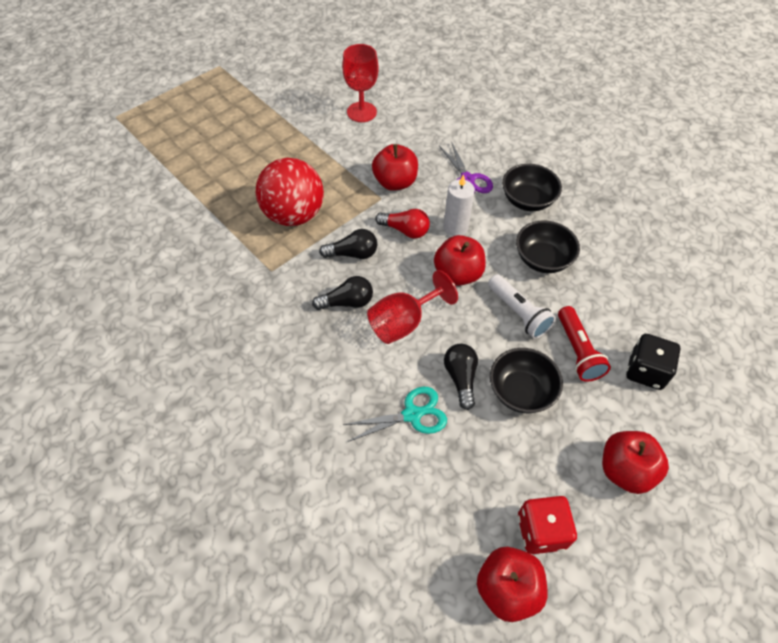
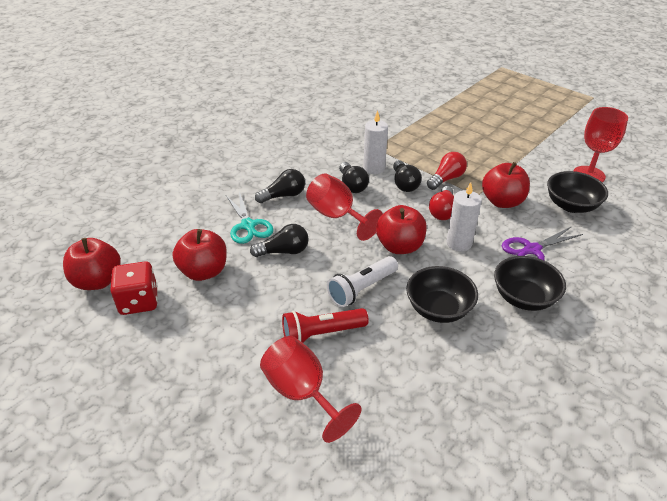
camera: 85 degrees right, 15 degrees down
red ball [256,158,324,226] -> none
black bowl [490,348,563,413] -> black bowl moved to [547,171,608,213]
red apple [602,431,669,494] -> red apple moved to [173,229,227,281]
black dice [626,334,681,390] -> red goblet [260,336,362,443]
none -> black light bulb [255,169,305,203]
none -> white candle [363,110,388,174]
none -> red light bulb [427,152,467,190]

